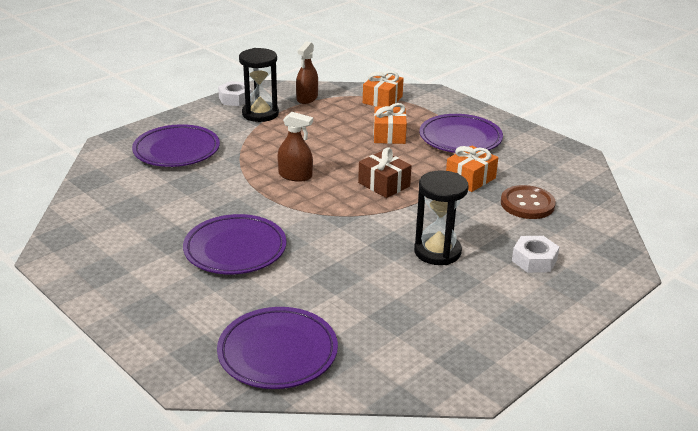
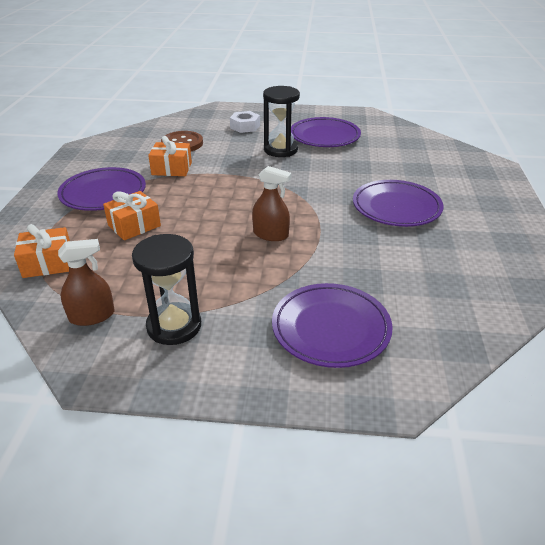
camera: 130 degrees left, 5 degrees up
purple plate [217,307,338,389] -> purple plate moved to [291,117,361,147]
white nut [218,81,252,106] -> none
brown spray bottle [277,112,313,182] -> brown spray bottle turned 135 degrees clockwise [252,166,291,241]
brown gift [358,147,412,198] -> none

